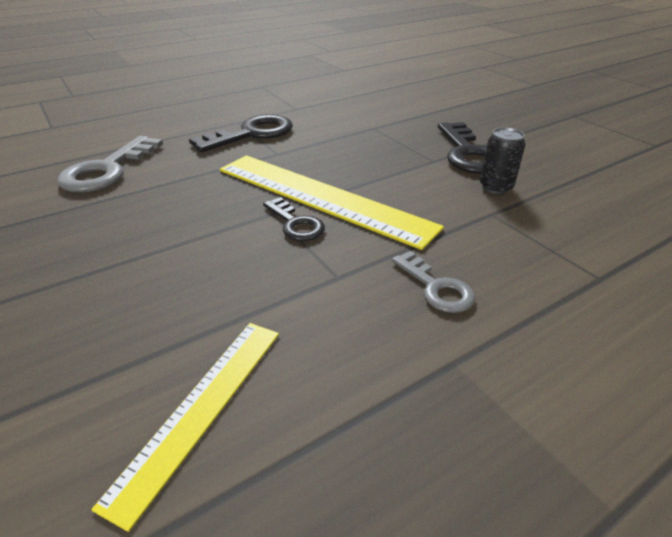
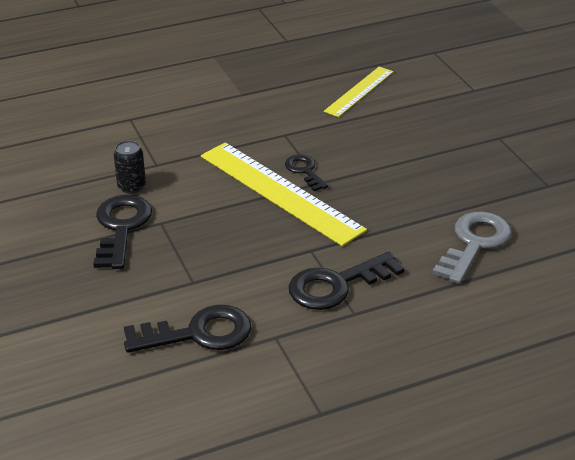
camera: 170 degrees left, 0 degrees up
grey key [392,251,475,313] -> none
none -> black key [124,305,252,353]

